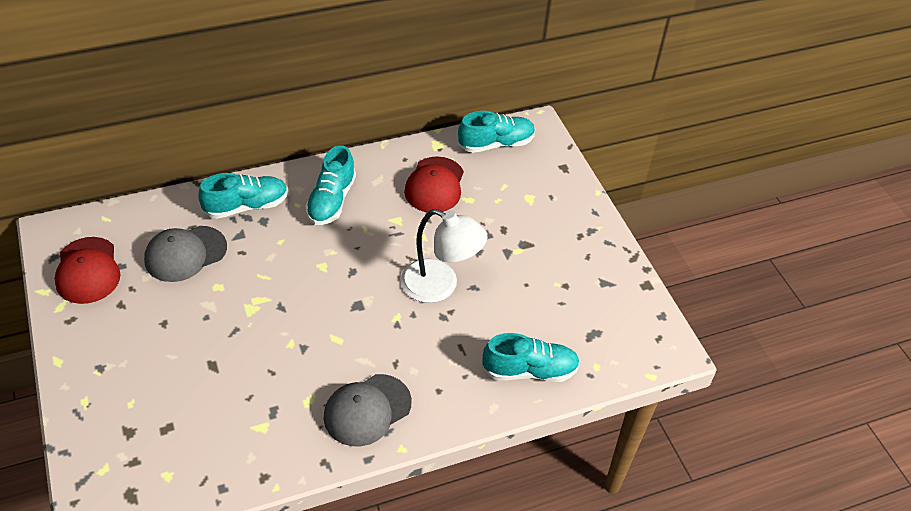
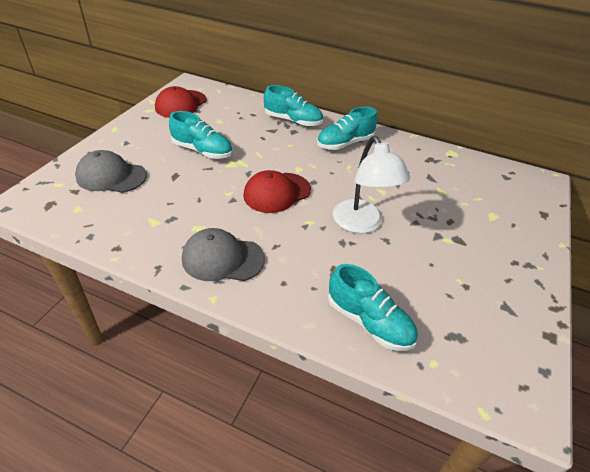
camera: 45 degrees right, 5 degrees down
grey cap [144,226,227,282] -> grey cap moved to [75,150,147,193]
red cap [404,156,464,212] -> red cap moved to [243,170,311,213]
turquoise shoe [458,111,535,153] -> turquoise shoe moved to [169,111,233,159]

